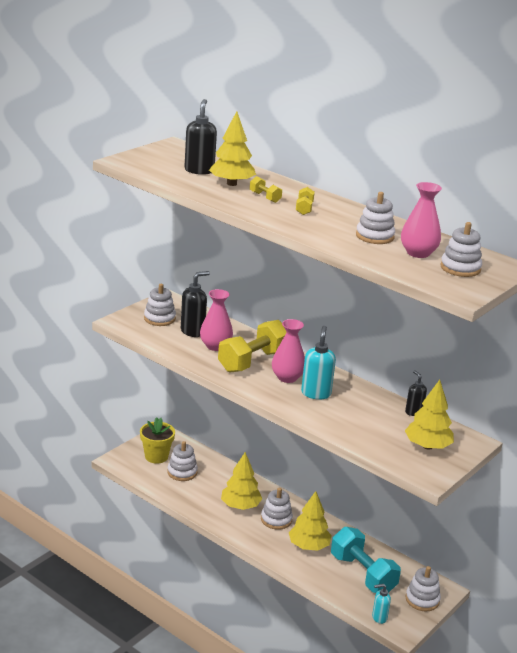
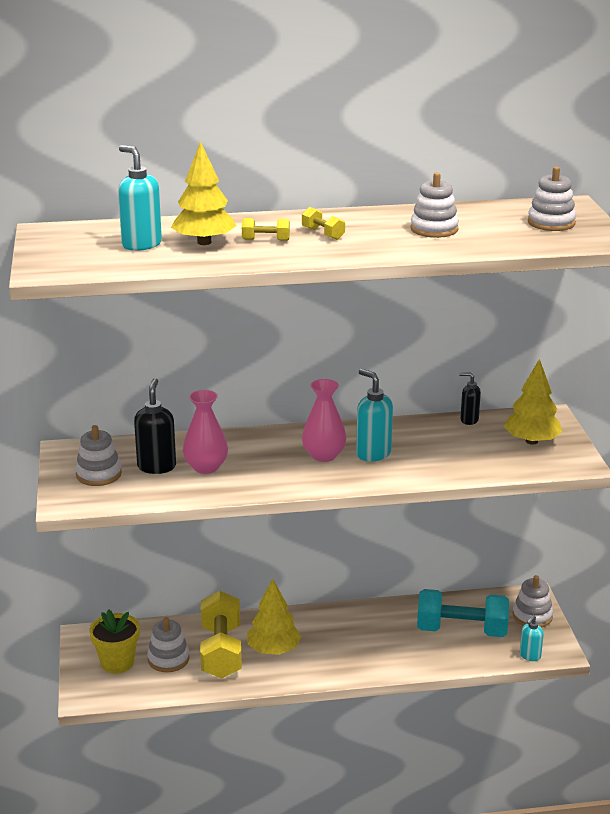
camera: 45 degrees left, 0 degrees up
black soap dispenser [185,99,217,175] -> turquoise soap dispenser [118,145,162,251]
yellow dumbbell [218,320,286,373] -> yellow dumbbell moved to [200,591,242,679]
white stacking toy [261,488,293,530] -> none
yellow tree [289,491,332,551] -> none
pink vase [401,182,442,258] -> none

